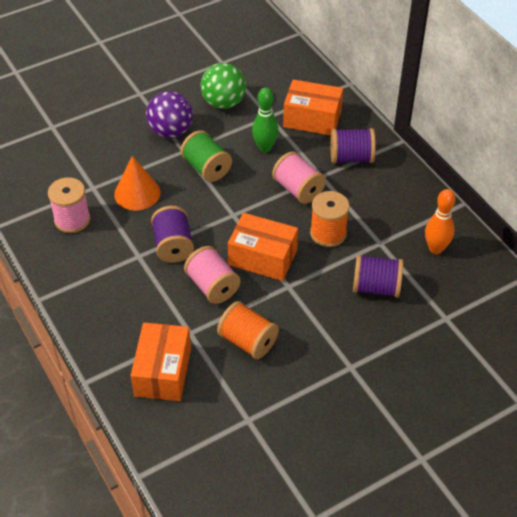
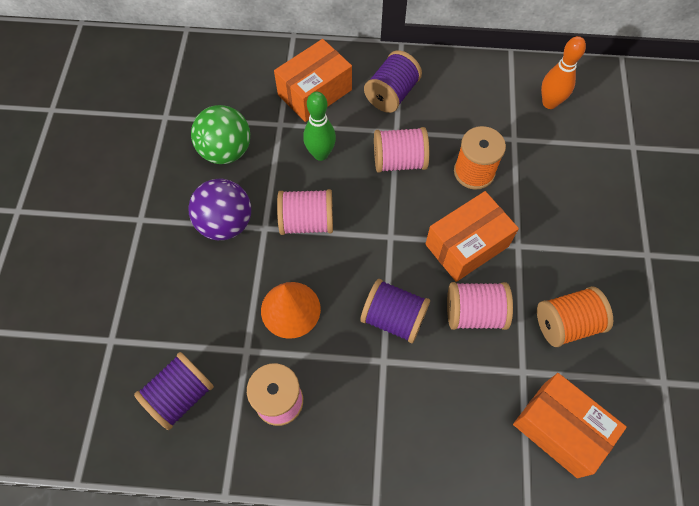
camera: 55 degrees left, 15 degrees up
green spool [180,130,232,182] -> pink spool [277,189,333,235]
purple spool [353,254,403,298] -> purple spool moved to [134,352,214,430]

